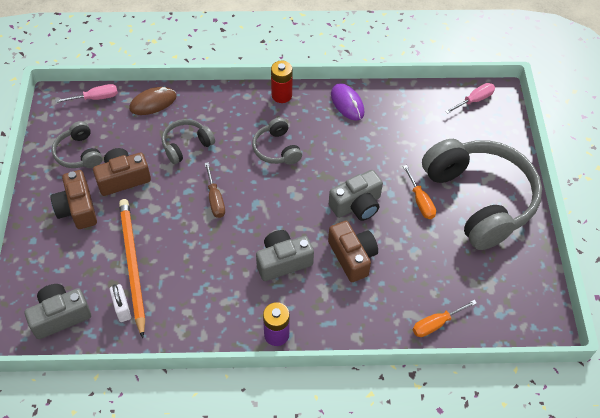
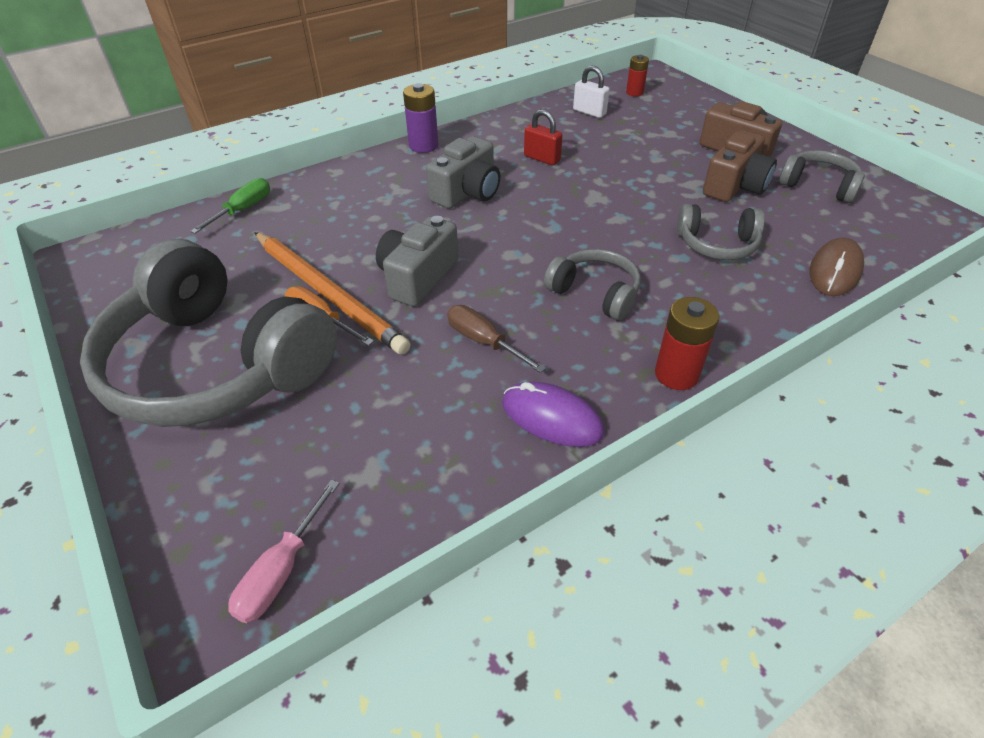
camera: 150 degrees right, 10 degrees down
grey camera [25,284,91,339] -> red battery [626,55,649,96]
pink screwdriver [55,84,118,103] -> none
orange pencil [119,199,145,338] -> orange pencil moved to [254,232,411,355]
grey headphones [162,119,215,164] -> grey headphones turned 75 degrees clockwise [677,204,765,260]
brown screwdriver [204,162,225,218] -> brown screwdriver moved to [447,305,546,373]
brown camera [328,221,378,282] -> none
orange screwdriver [413,300,477,337] -> green screwdriver [190,178,270,234]
none -> red padlock [524,109,563,165]

